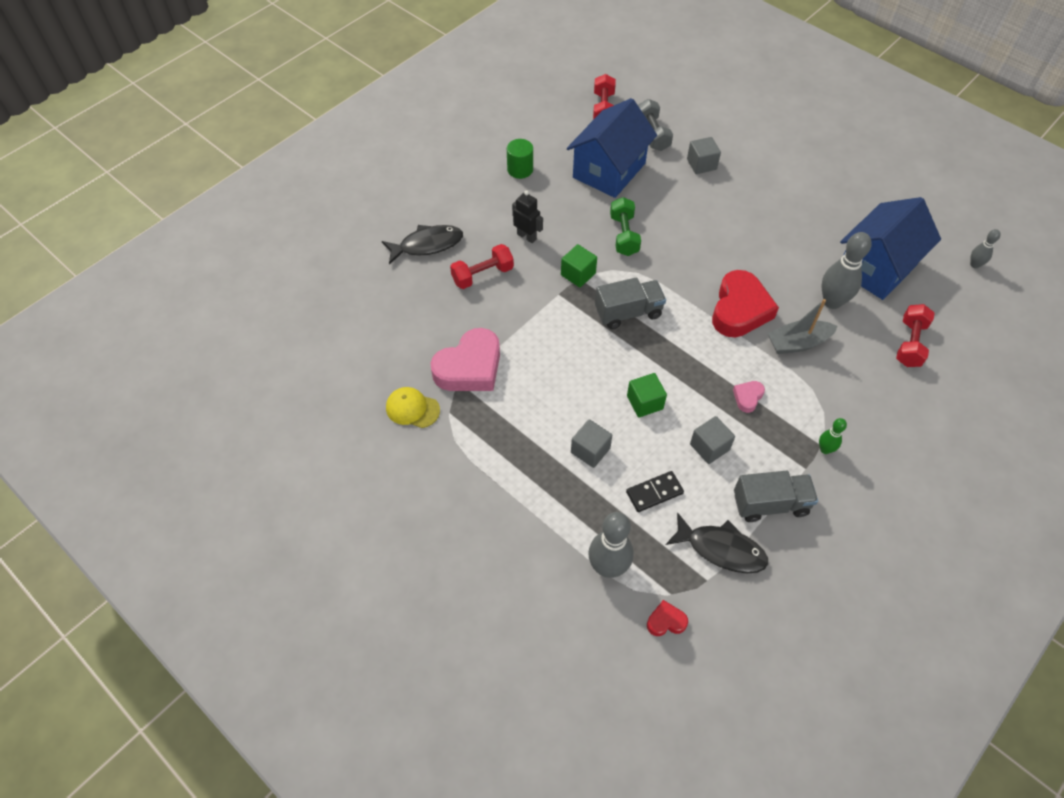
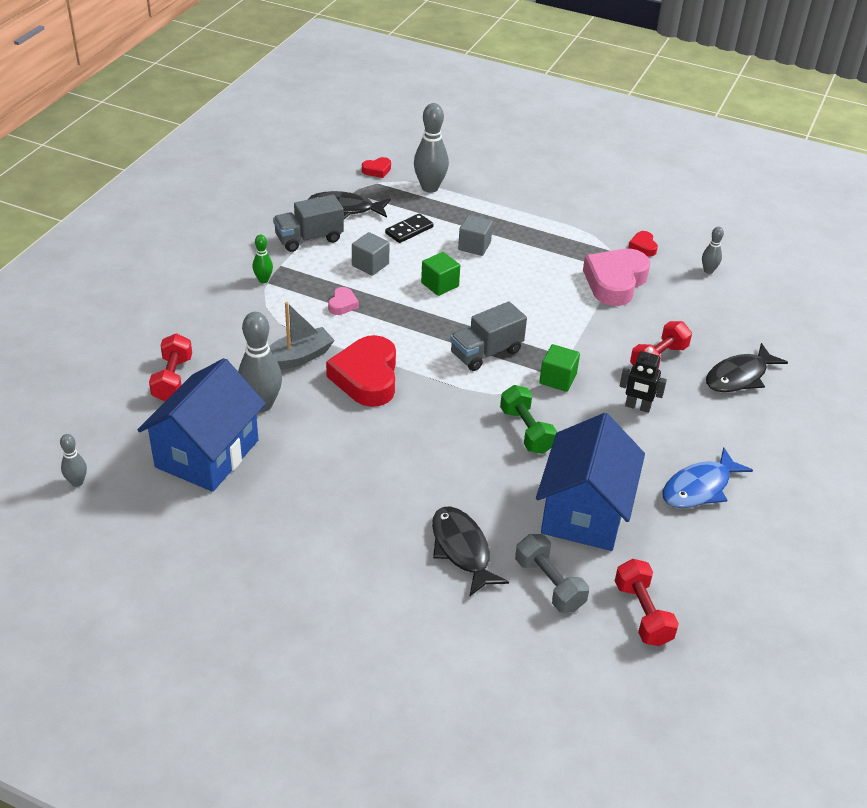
camera: 160 degrees right, 15 degrees down
yellow cap [386,387,440,428] -> red heart [628,231,658,257]
green cylinder [507,139,533,179] -> blue fish [662,447,753,508]
grey cube [687,137,721,174] -> black fish [432,506,509,597]
none -> grey bowling pin [702,227,724,274]

